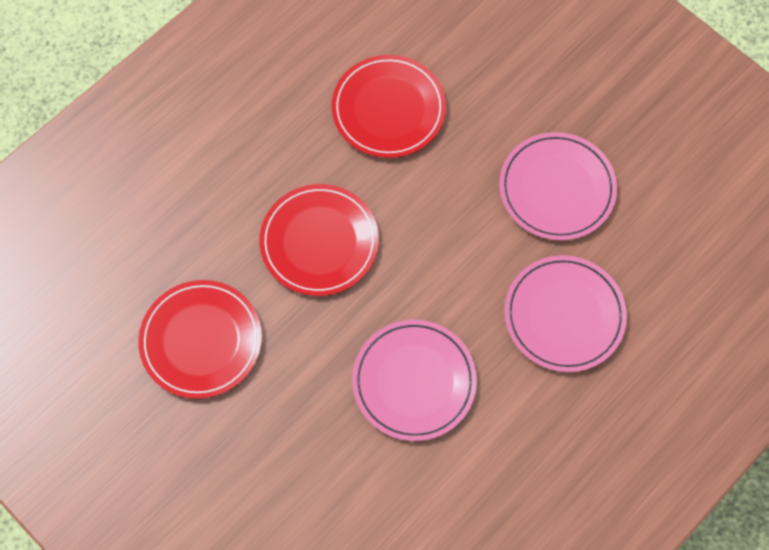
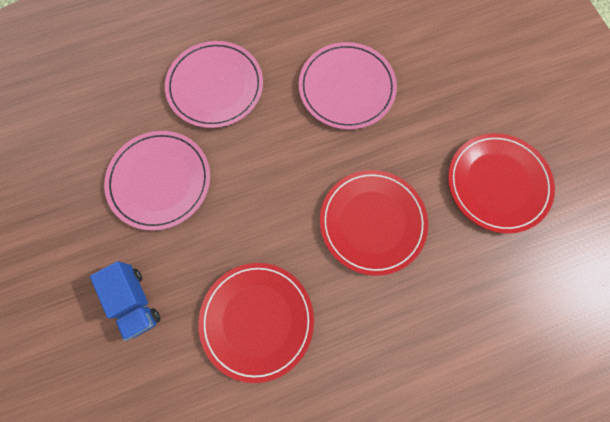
camera: 155 degrees left, 5 degrees up
none -> blue truck [90,261,160,341]

